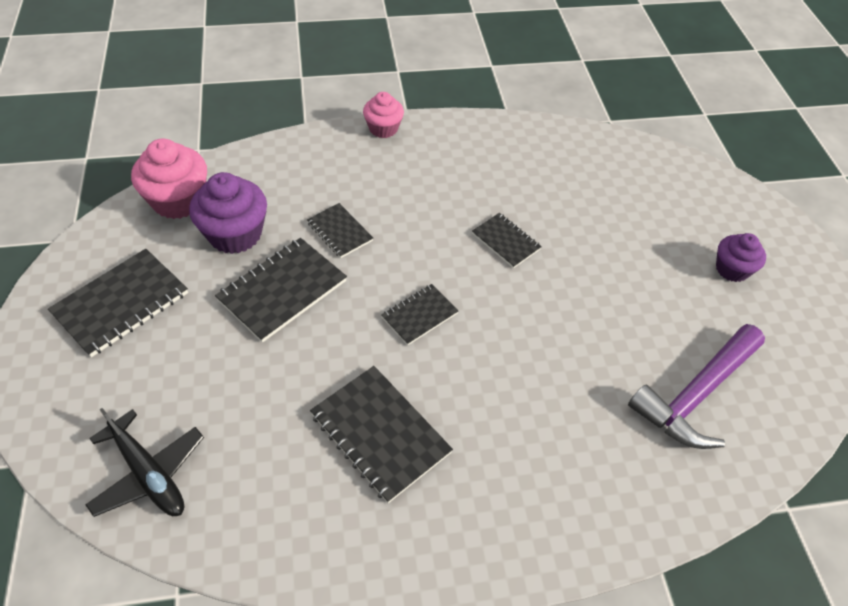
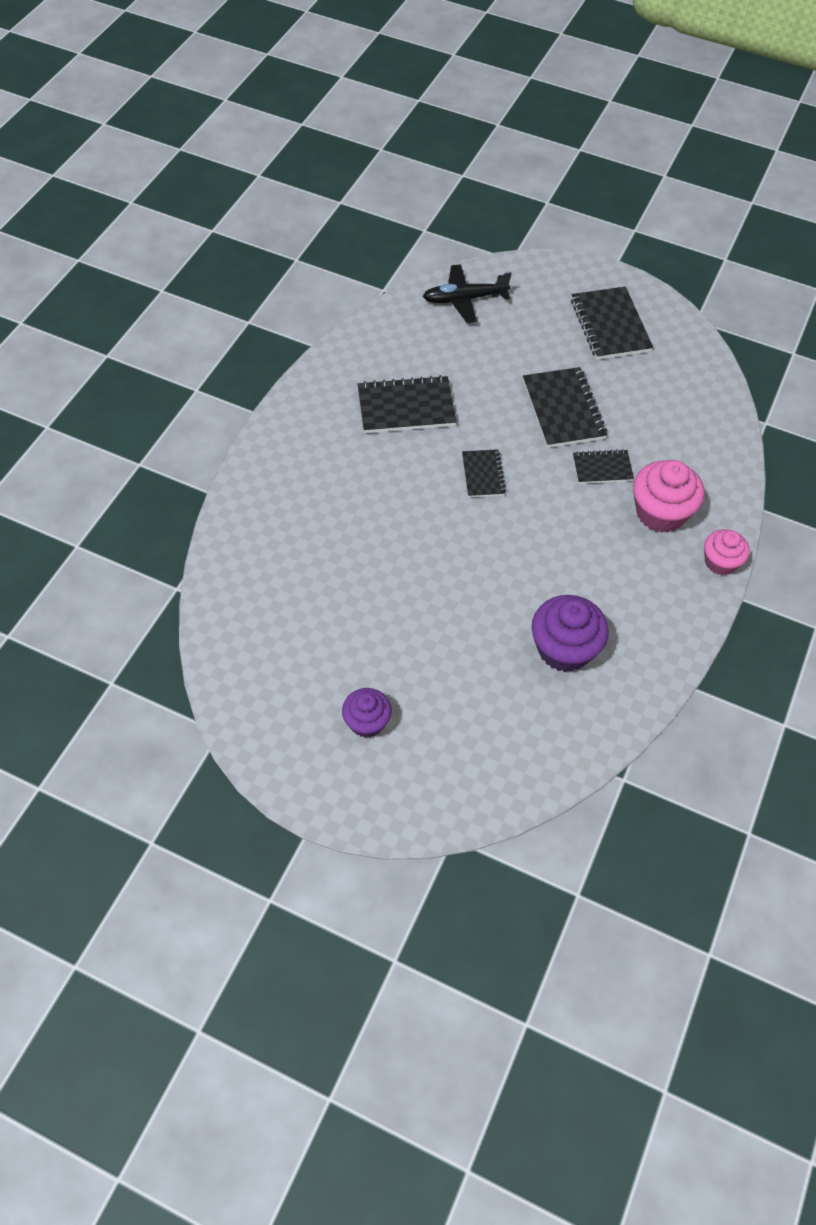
camera: 125 degrees right, 5 degrees up
pink cupcake [131,138,207,219] -> pink cupcake moved to [633,460,704,533]
purple cupcake [189,172,267,254] -> purple cupcake moved to [532,595,609,672]
black notebook [472,213,542,268] -> none
purple hammer [628,324,765,449] -> none

